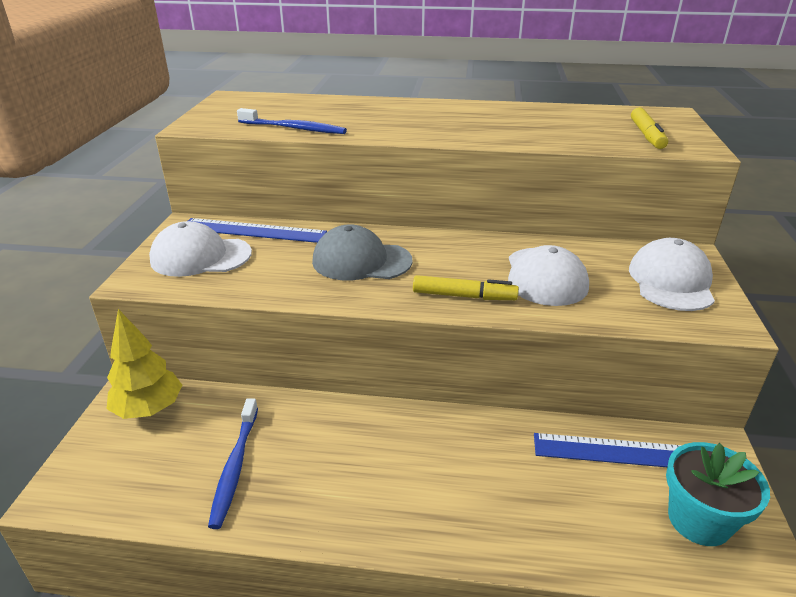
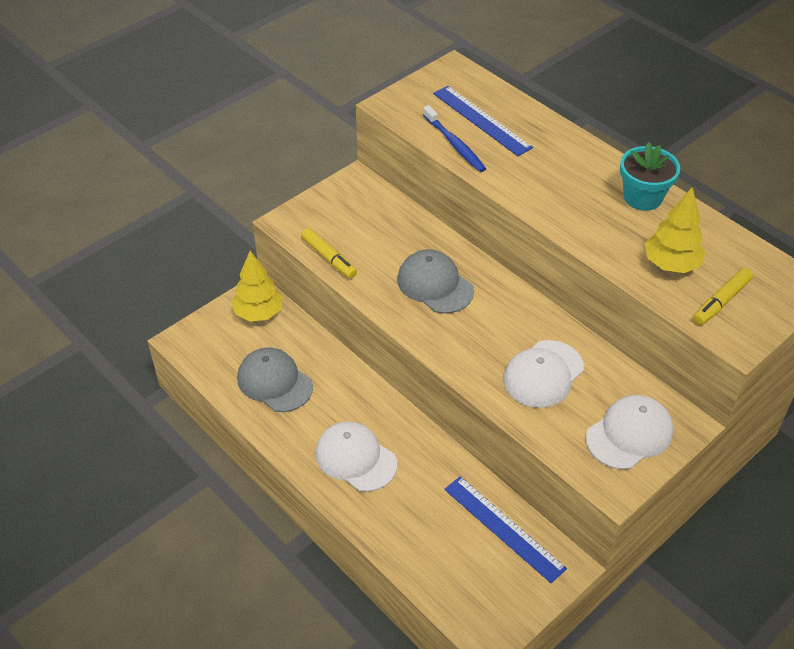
camera: 40 degrees right, 15 degrees up
white cap [149,221,252,277] -> white cap moved to [316,421,397,492]
blue ruler [188,218,327,243] -> blue ruler moved to [433,86,533,156]
blue toothbrush [208,398,258,529] -> grey cap [237,347,313,412]
yellow marker [413,275,519,300] -> yellow marker moved to [301,228,357,279]
turquoise flower pot [666,442,770,546] -> turquoise flower pot moved to [620,142,680,211]
none -> yellow tree [645,188,705,273]

